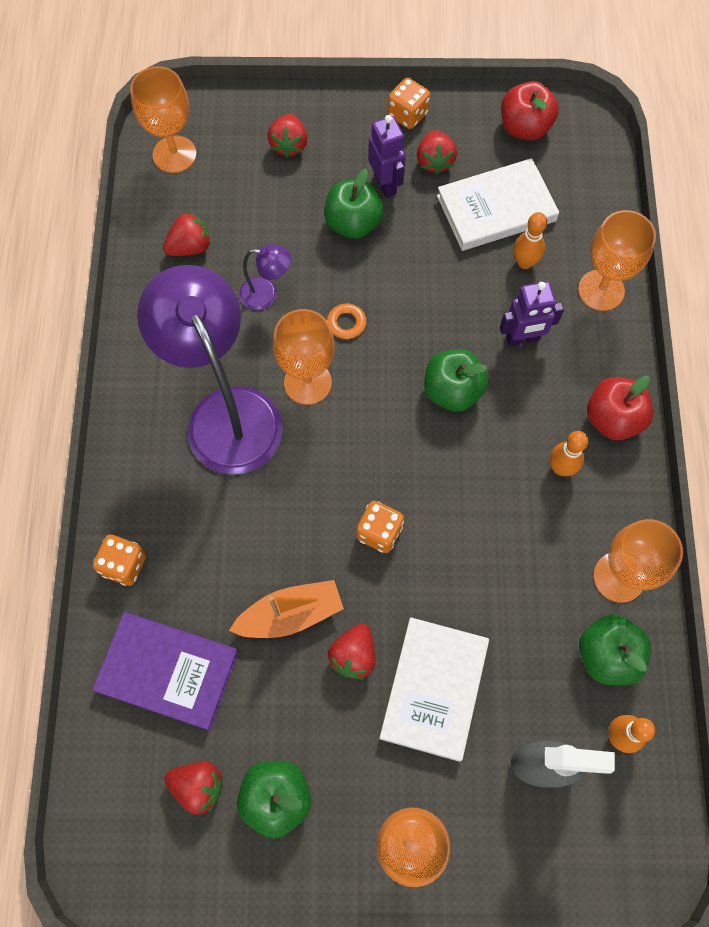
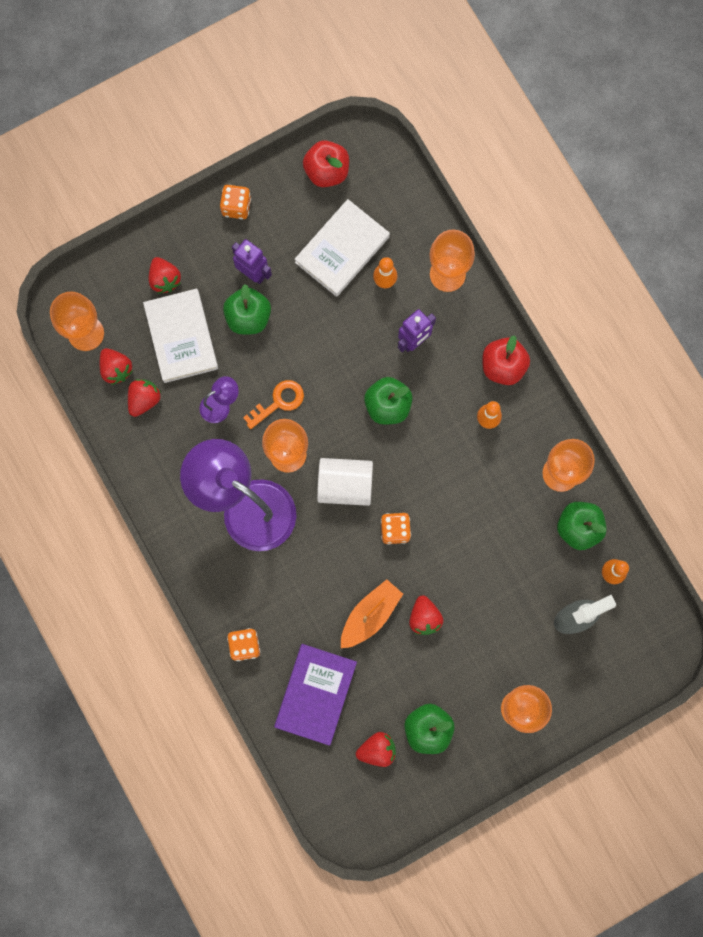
camera: 30 degrees left, 10 degrees up
purple book [92,612,239,731] -> purple book turned 60 degrees counterclockwise [274,644,357,746]
white book [379,617,489,762] -> white book moved to [143,288,218,383]
red strawberry [417,130,457,174] -> red strawberry moved to [100,348,133,385]
none -> white cylinder [317,458,373,506]

